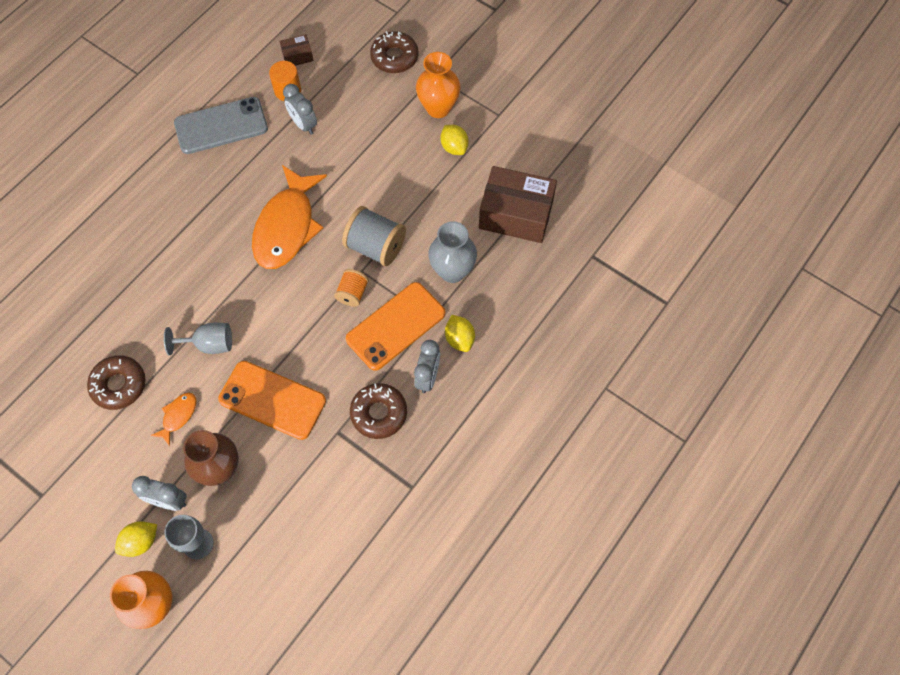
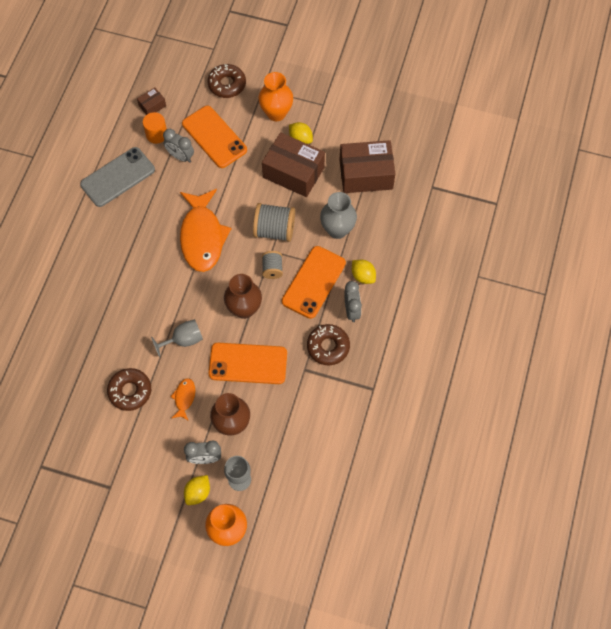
camera: 20 degrees left, 0 degrees up
orange spool [334,269,369,307] -> grey spool [262,251,283,279]
none -> orange phone [182,106,247,168]
none -> brown vase [224,274,262,319]
none -> brown box [262,132,325,197]

